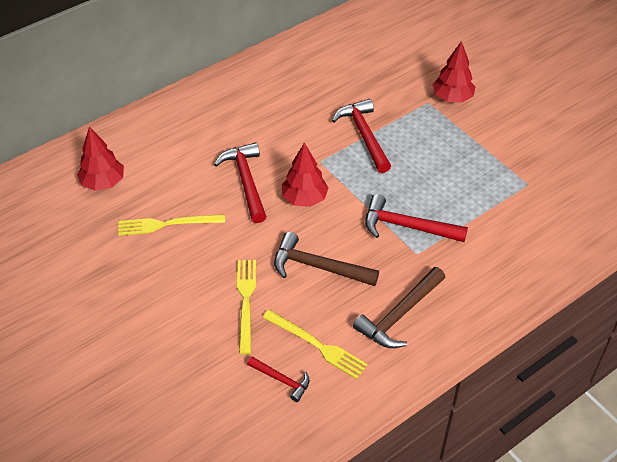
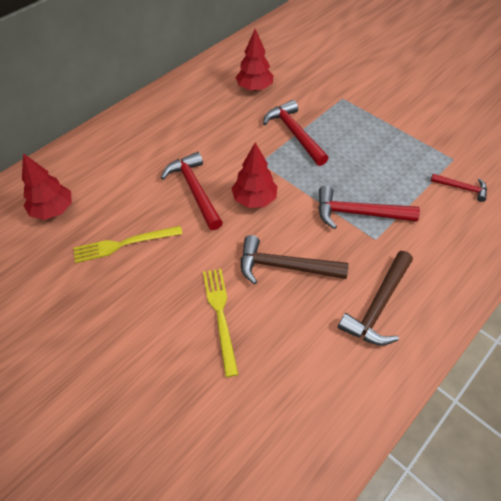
camera: 10 degrees left, 5 degrees up
red hammer [247,357,310,402] -> red hammer moved to [430,174,487,202]
yellow fork [263,310,368,379] -> none
red tree [432,41,475,102] -> red tree moved to [235,29,273,91]

